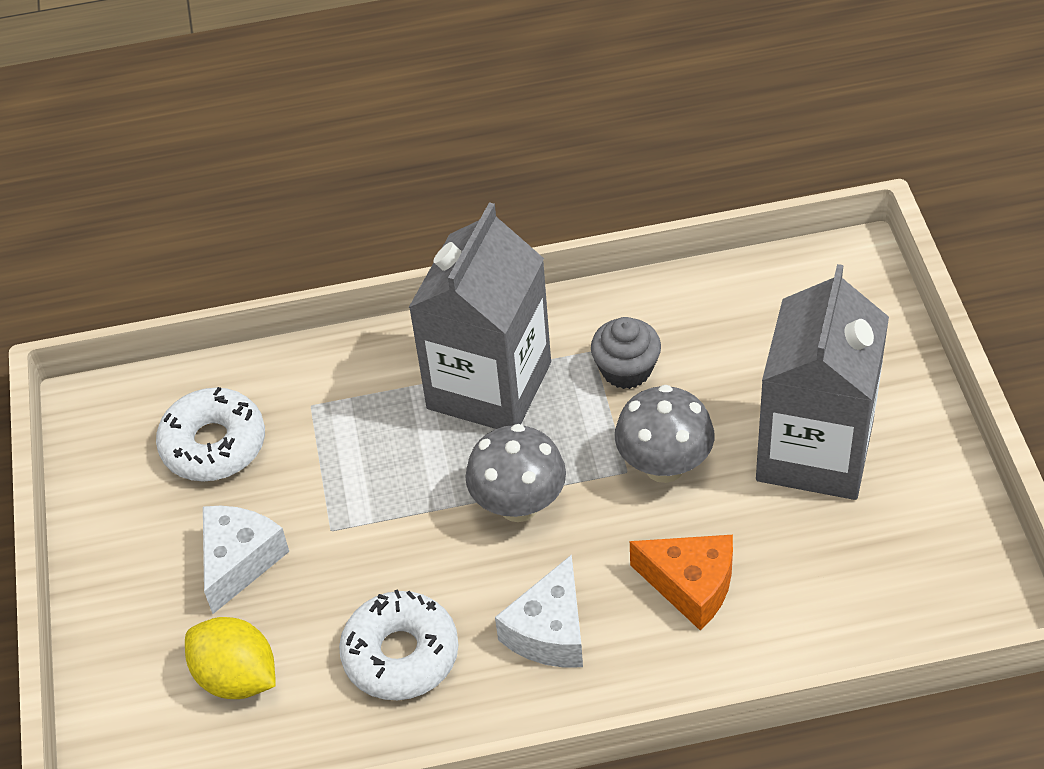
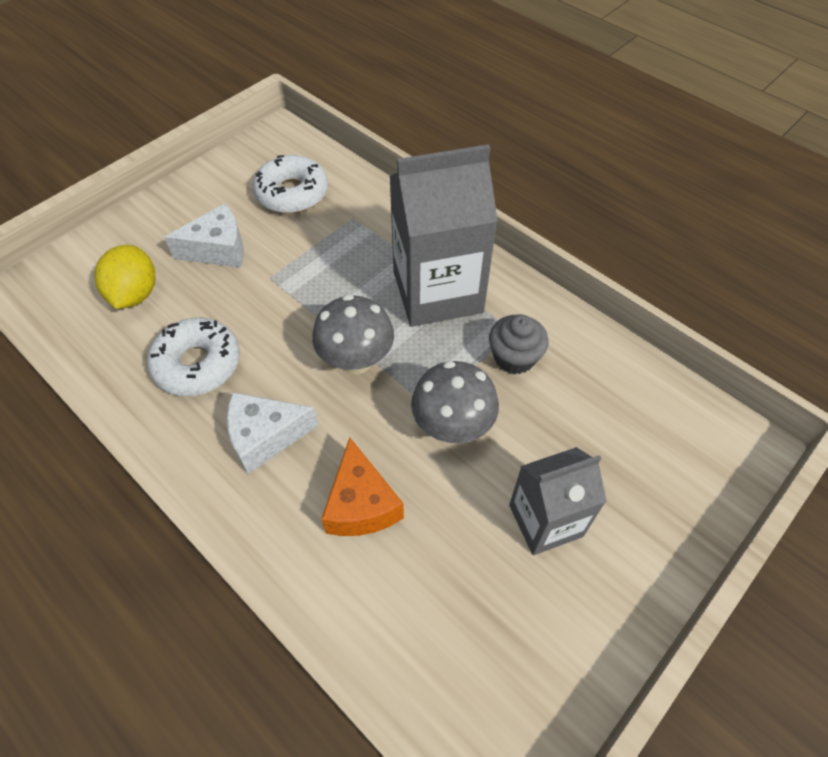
camera: 50 degrees right, 5 degrees up
grey carton [756,264,889,500] -> grey carton [509,447,607,555], size x0.60

